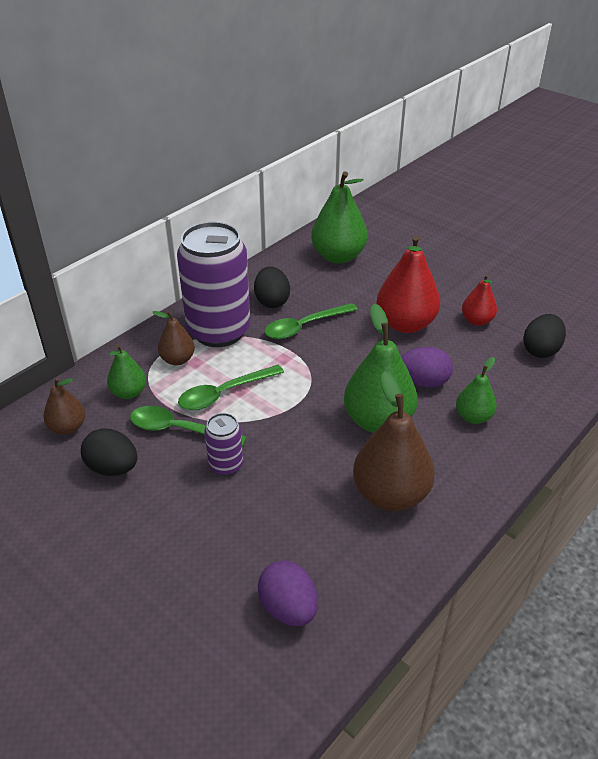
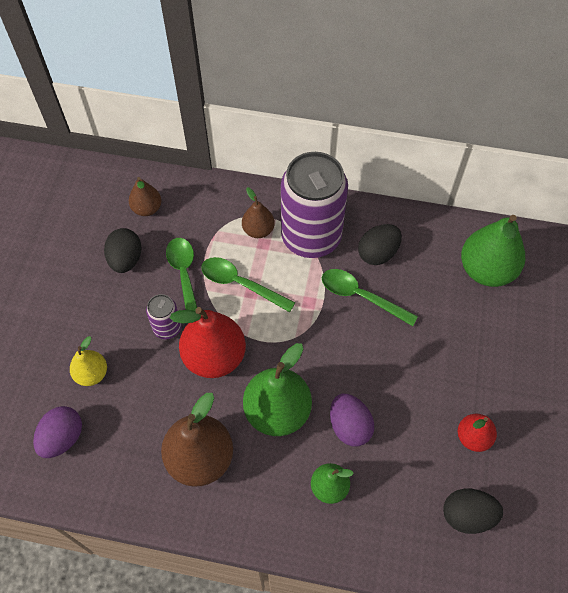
camera: 60 degrees right, 20 degrees up
green pear [107,345,146,399] -> none
red pear [376,235,440,333] -> red pear moved to [170,307,246,378]
none -> yellow pear [70,336,107,386]

